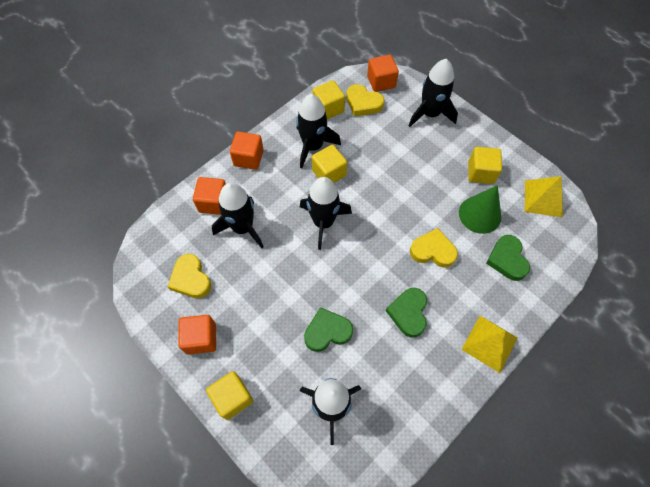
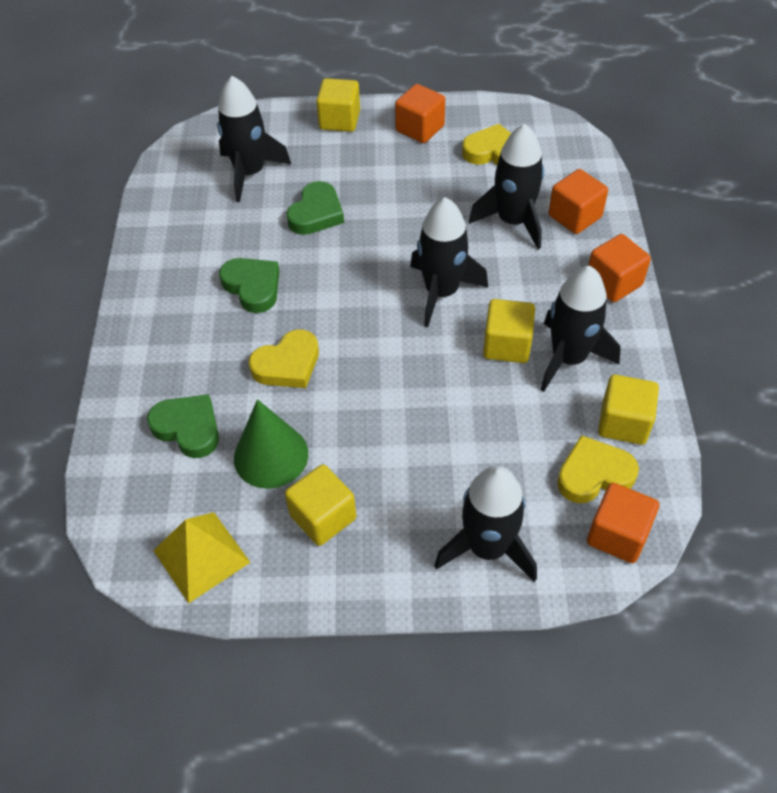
camera: 135 degrees right, 10 degrees down
yellow pyramid [461,316,518,373] -> none

